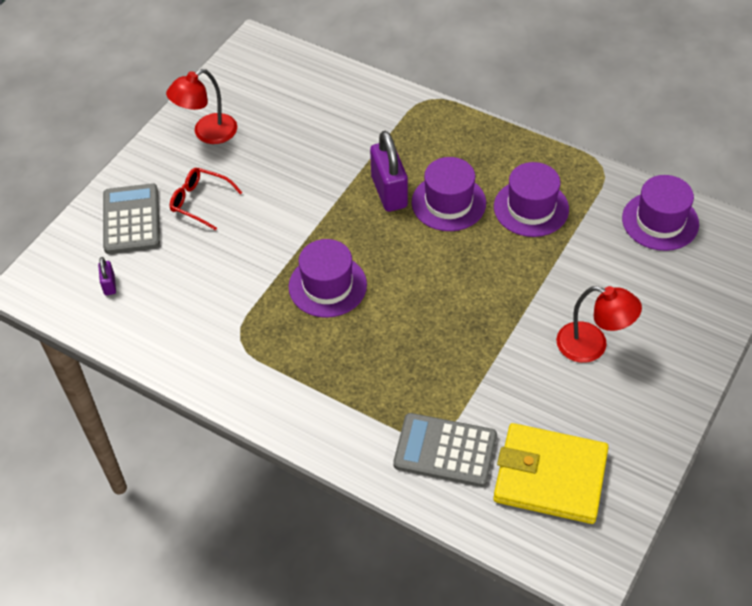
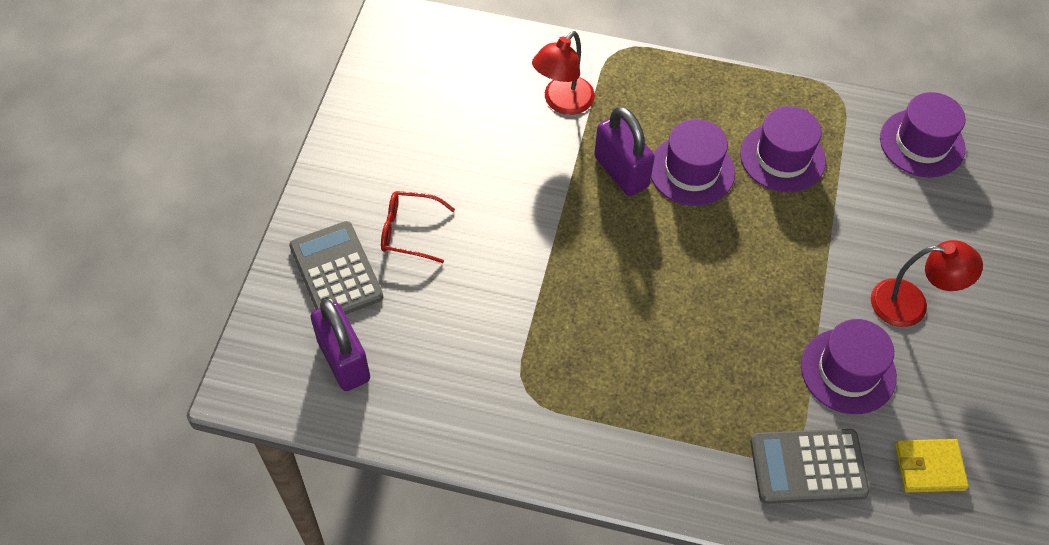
camera: 20 degrees left, 5 degrees up
purple padlock [98,257,116,295] -> purple padlock [311,299,370,391], size x2.11
red lamp [166,69,237,144] -> red lamp moved to [532,31,595,115]
purple hat [289,239,367,318] -> purple hat moved to [801,319,897,414]
yellow wallet [493,423,609,524] -> yellow wallet [895,439,969,492], size x0.55

